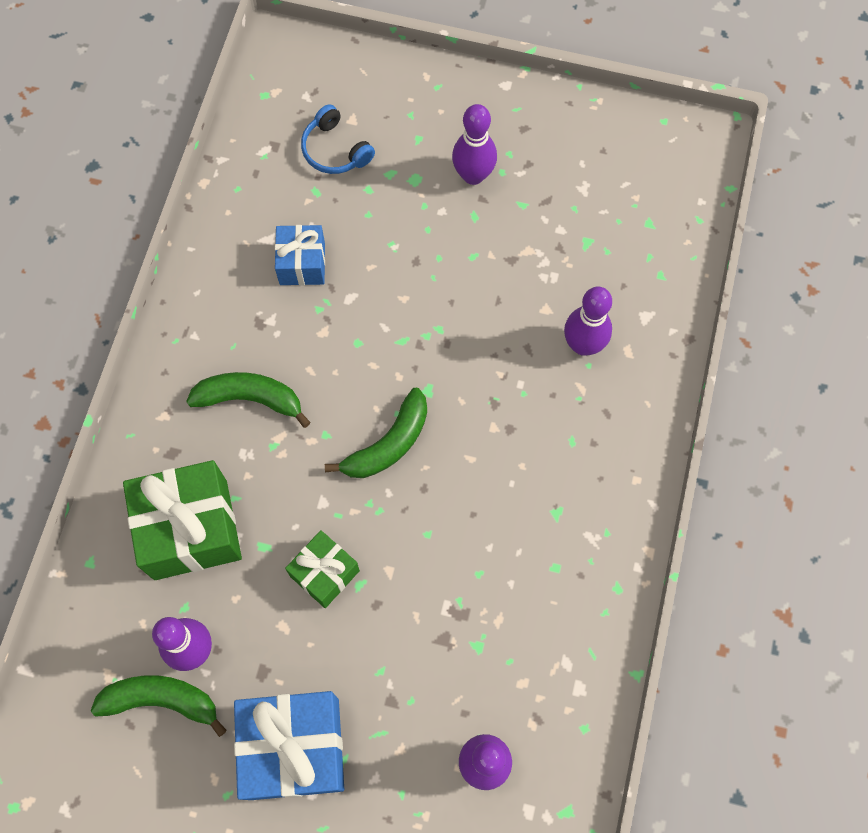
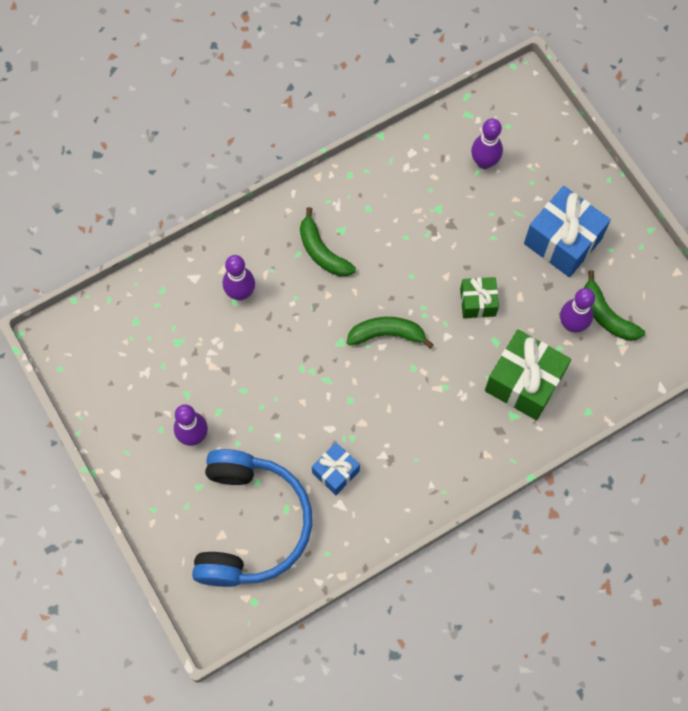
camera: 135 degrees left, 0 degrees up
green banana [186,372,311,428] -> green banana moved to [300,207,356,276]
blue headphones [301,104,375,174] -> blue headphones [192,449,312,587], size x2.42

